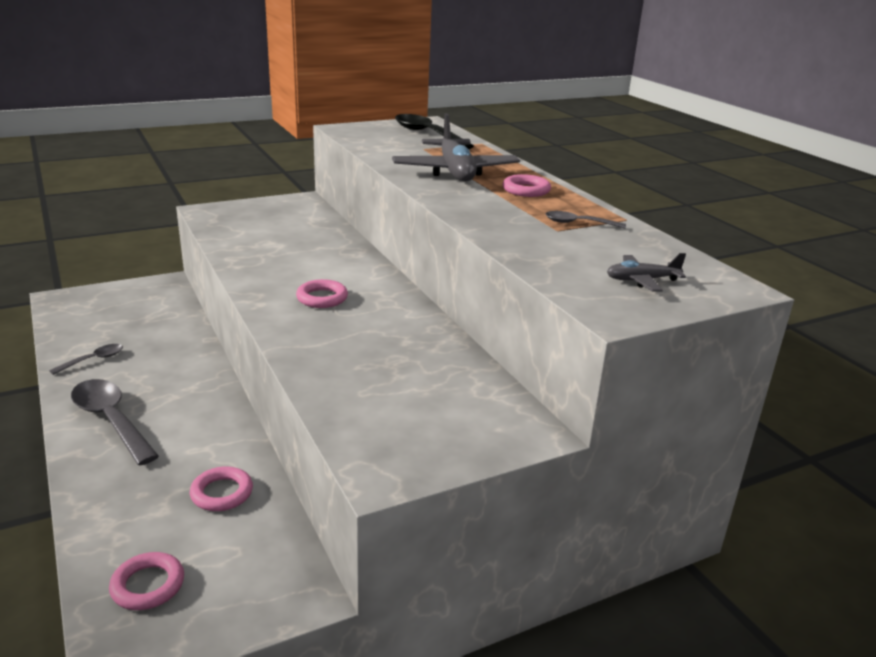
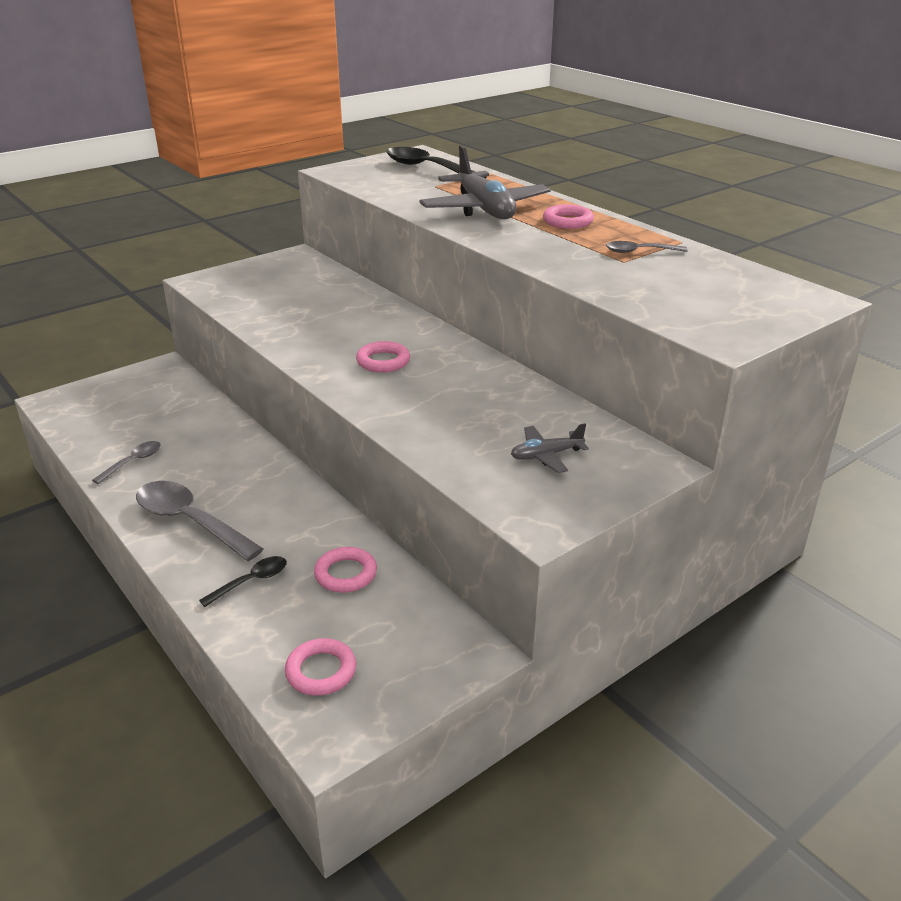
camera: 10 degrees left, 5 degrees up
grey plane [607,253,686,292] -> grey plane moved to [511,423,589,473]
none -> black spoon [199,556,287,607]

